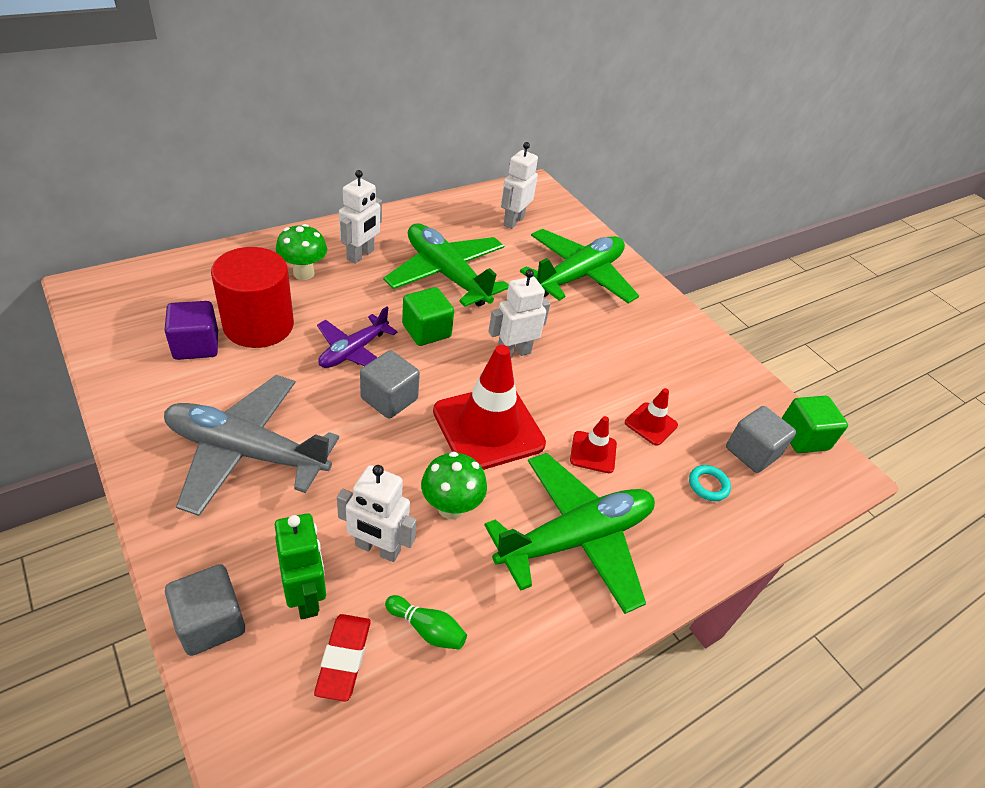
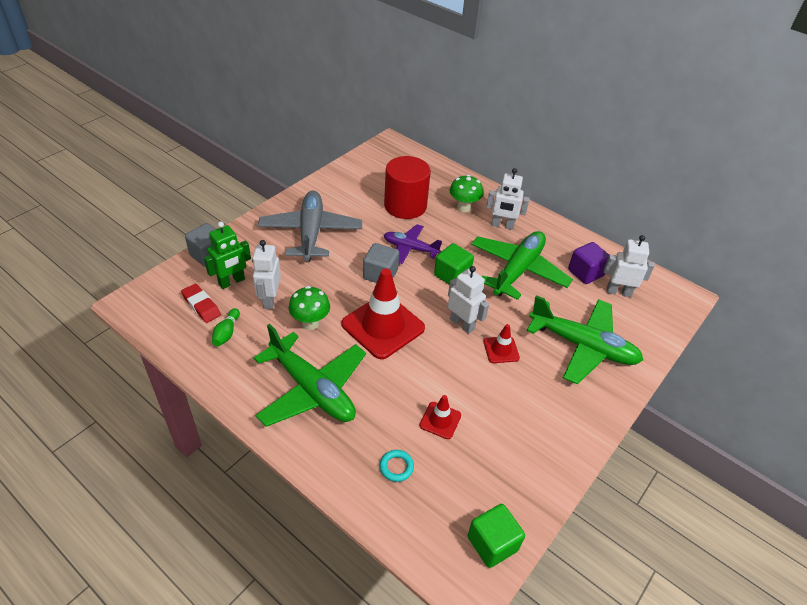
camera: 75 degrees right, 0 degrees up
purple cube [164,301,218,360] -> purple cube moved to [568,242,609,284]
red eraser [314,614,371,702] -> red eraser turned 60 degrees clockwise [181,284,221,323]
red traffic cone [570,416,617,473] -> red traffic cone moved to [484,324,520,363]
grey cube [726,406,796,473] -> none

